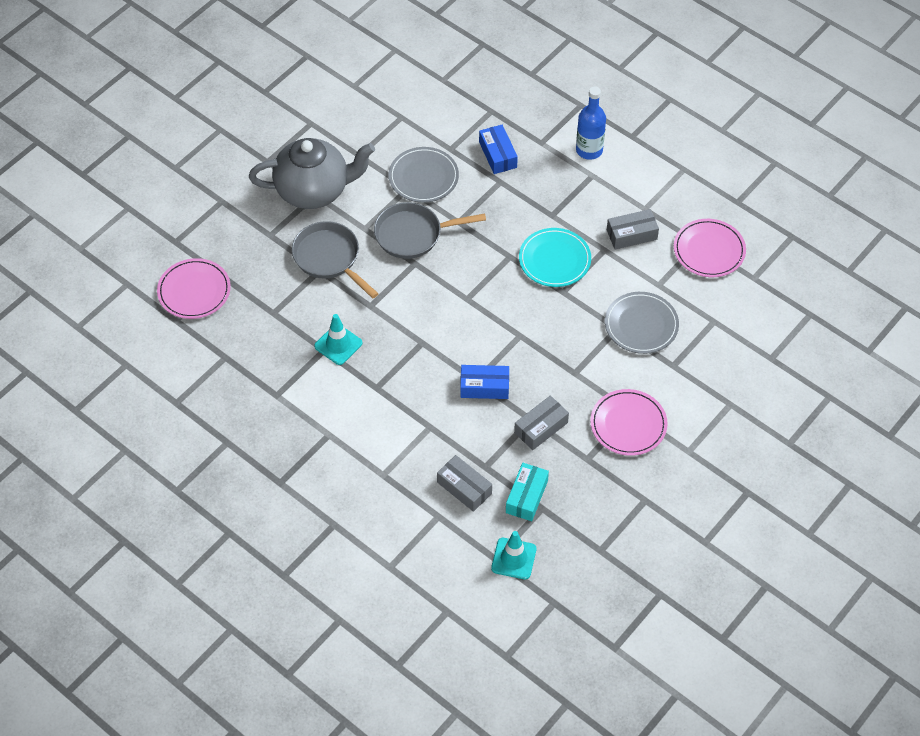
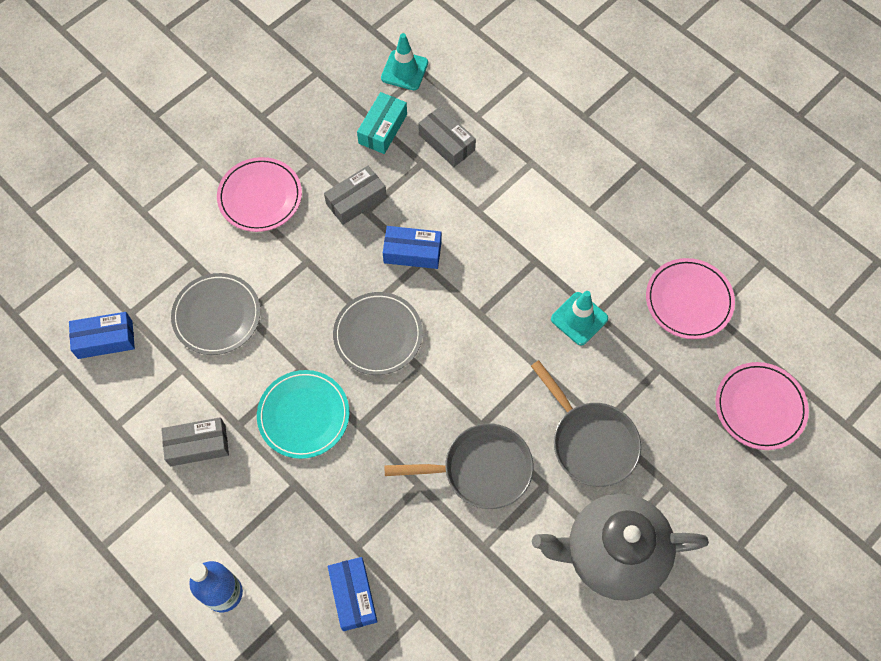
camera: 175 degrees left, 10 degrees up
grey plate [389,147,459,203] -> grey plate moved to [333,292,423,375]
pink plate [674,219,746,277] -> pink plate moved to [646,258,735,339]
none -> blue box [69,312,135,359]

